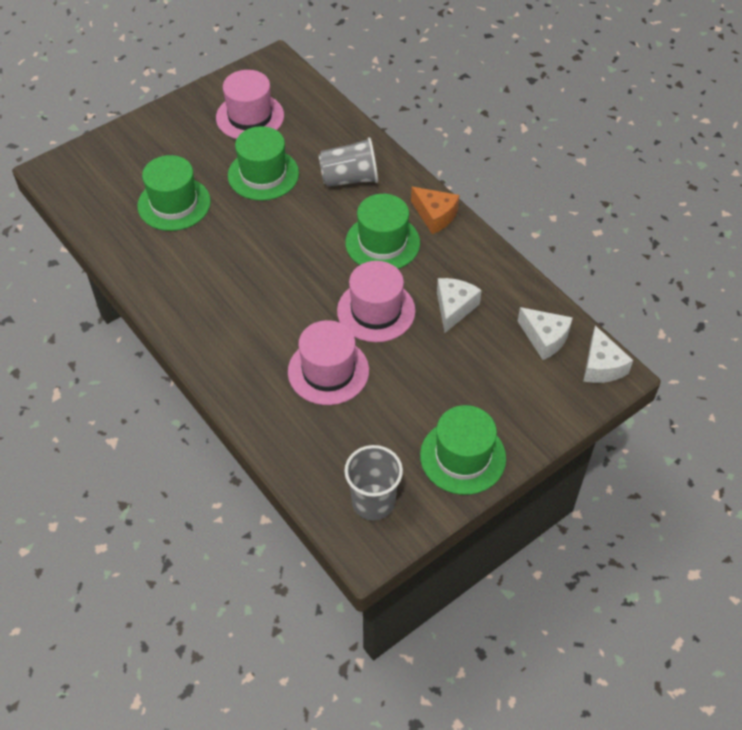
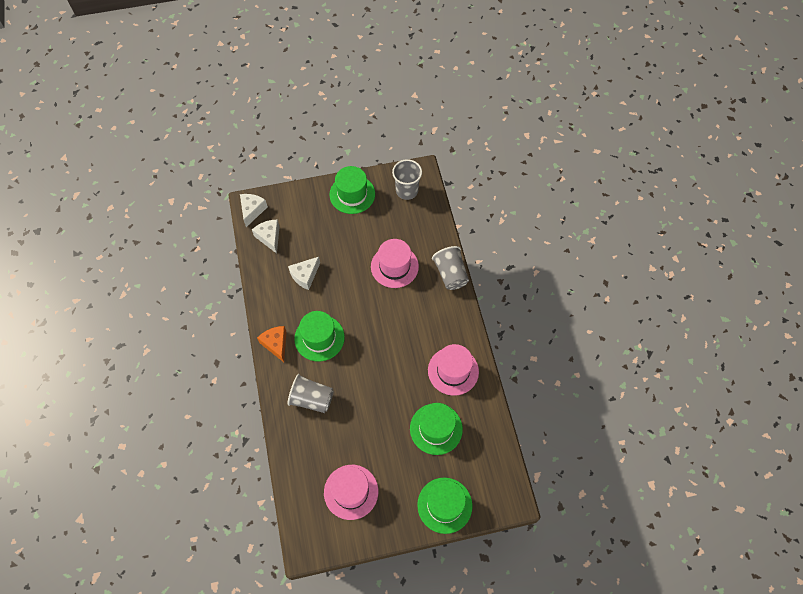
camera: 155 degrees left, 10 degrees up
green hat [228,126,299,201] -> green hat moved to [417,477,473,534]
pink hat [337,261,416,342] -> pink hat moved to [428,344,479,396]
none -> grey cup [432,246,469,290]

